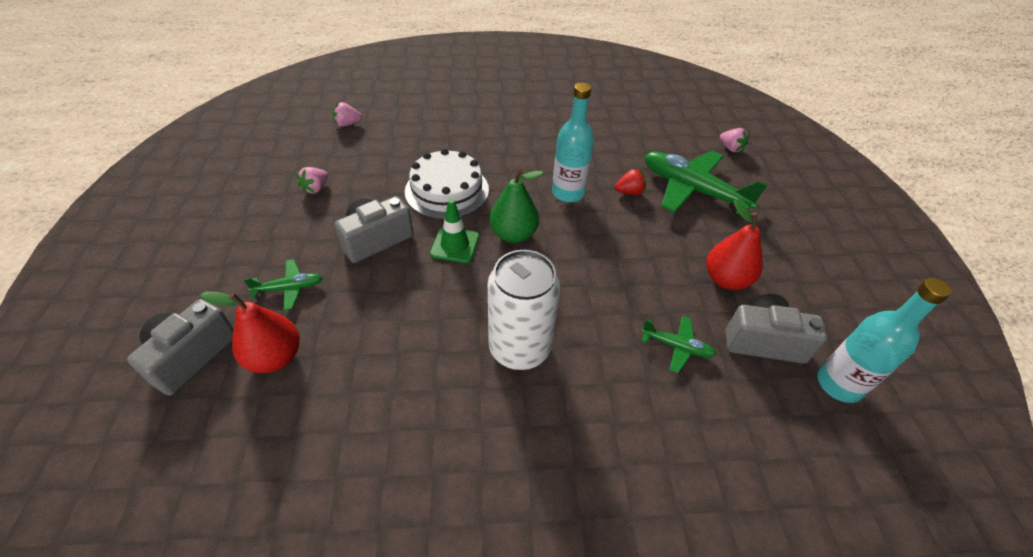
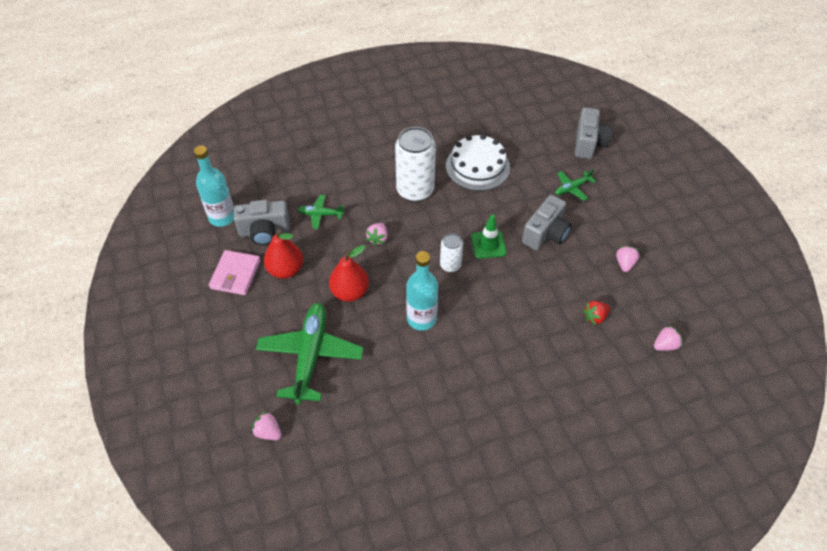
camera: 165 degrees right, 5 degrees up
red pear [200,291,300,373] -> red pear moved to [329,245,369,302]
white cake [405,148,489,219] -> white cake moved to [446,134,510,191]
green pear [490,168,544,243] -> white can [440,233,463,272]
red strawberry [615,168,646,195] -> red strawberry moved to [583,301,610,326]
green plane [644,151,768,215] -> green plane turned 105 degrees counterclockwise [256,303,364,405]
none -> pink wallet [209,250,261,295]
none -> pink strawberry [366,223,388,246]

